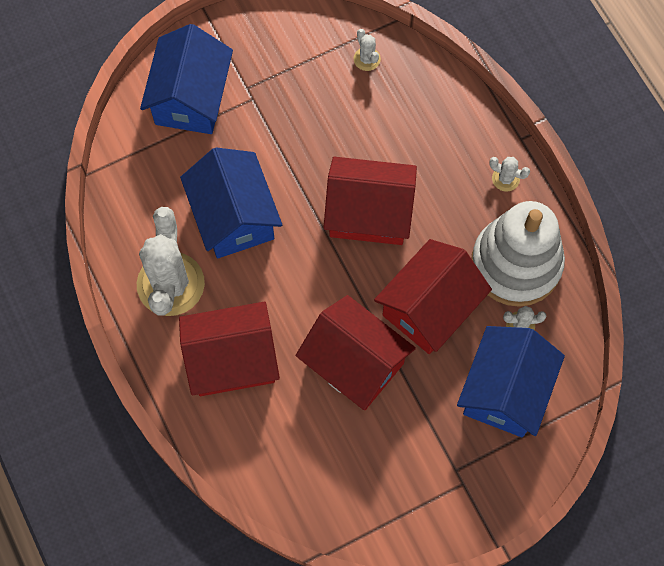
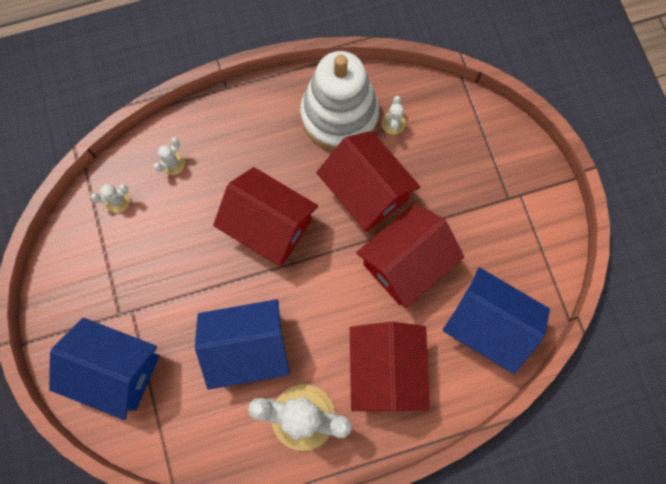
camera: 80 degrees left, 5 degrees up
red house [323,157,417,245] -> red house turned 75 degrees counterclockwise [213,167,318,266]
blue house [457,326,565,437] -> blue house moved to [443,267,550,374]
white cactus [489,157,530,191] -> white cactus moved to [153,137,185,175]

